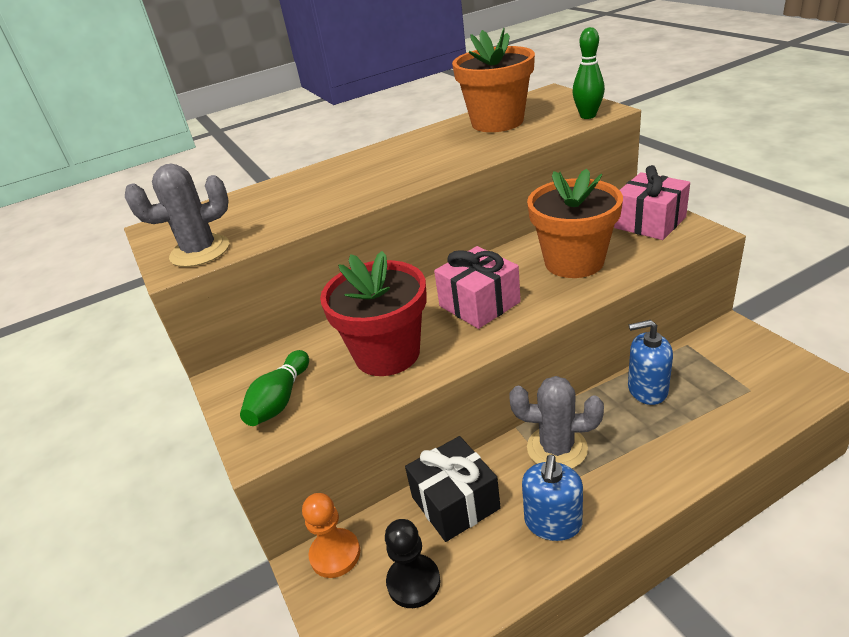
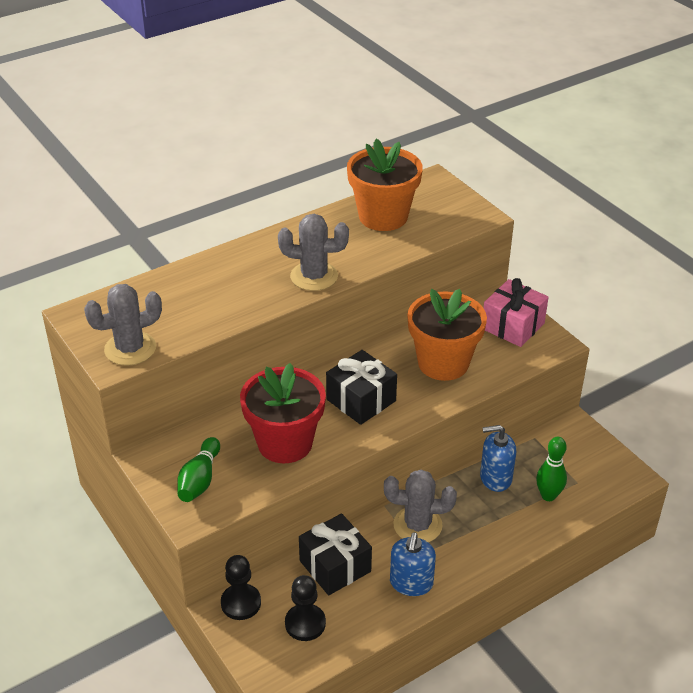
camera: 10 degrees left, 5 degrees up
orange pawn [302,493,360,578] -> black pawn [221,555,261,620]
pink gift [434,246,521,329] -> black gift [326,350,397,425]
green bowling pin [573,27,605,119] -> green bowling pin moved to [536,437,567,501]
none -> grey cactus [278,214,349,291]

